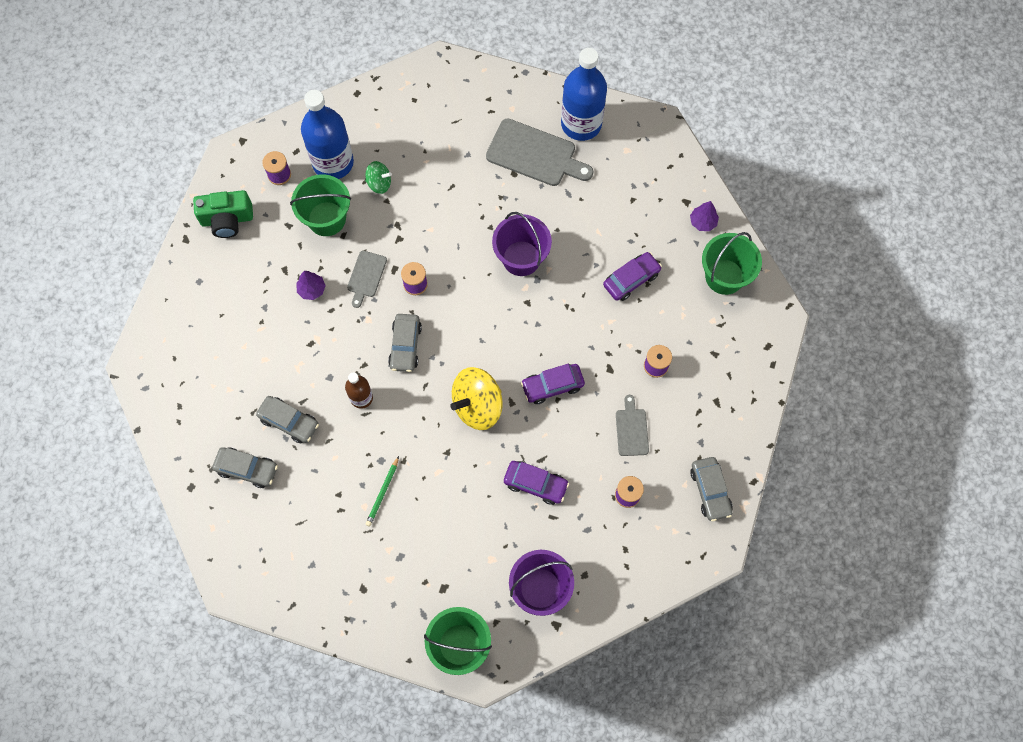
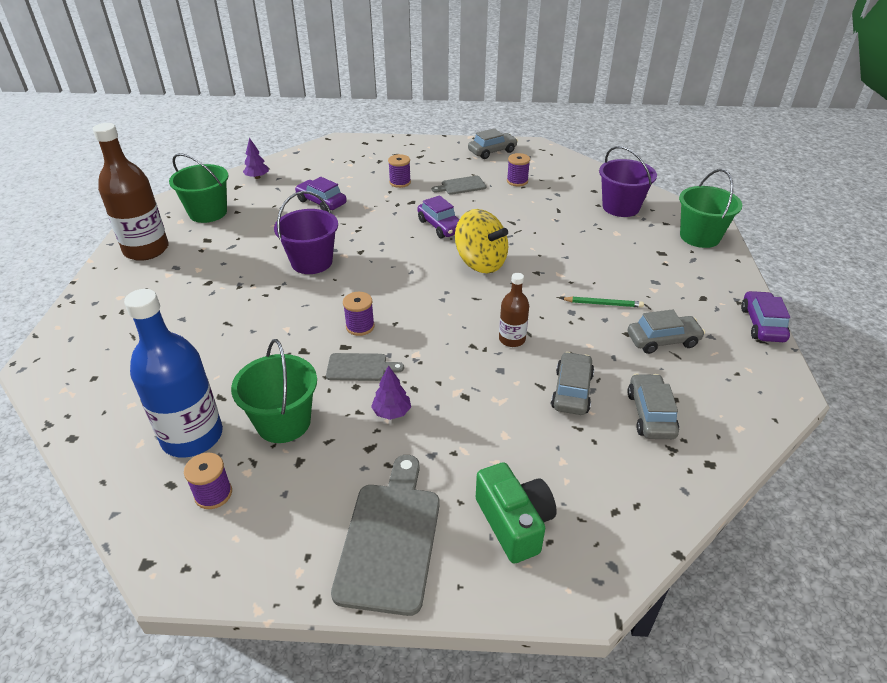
camera: 105 degrees left, 30 degrees down
green camera [193,190,253,238] -> green camera moved to [476,462,557,563]
green spinning top [365,161,392,194] -> none
grey car [388,314,422,372] -> grey car moved to [627,309,705,354]
grey cutting board [486,118,593,186] -> grey cutting board moved to [331,455,440,616]
purple car [504,461,569,505] -> purple car moved to [741,291,790,342]
blue bottle [561,48,607,141] -> brown bottle [93,123,169,261]
green bucket [702,232,762,295] -> green bucket moved to [169,153,228,223]

